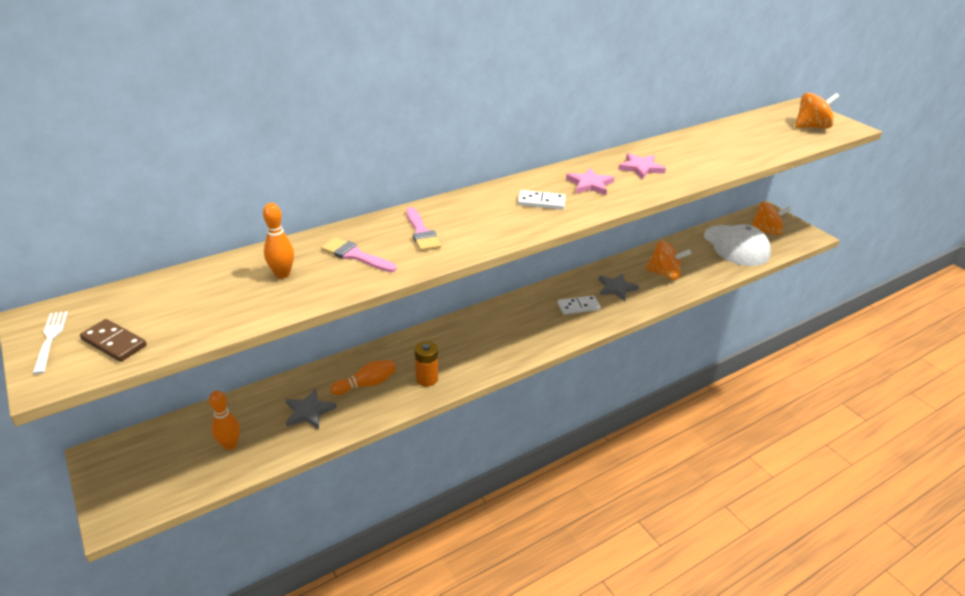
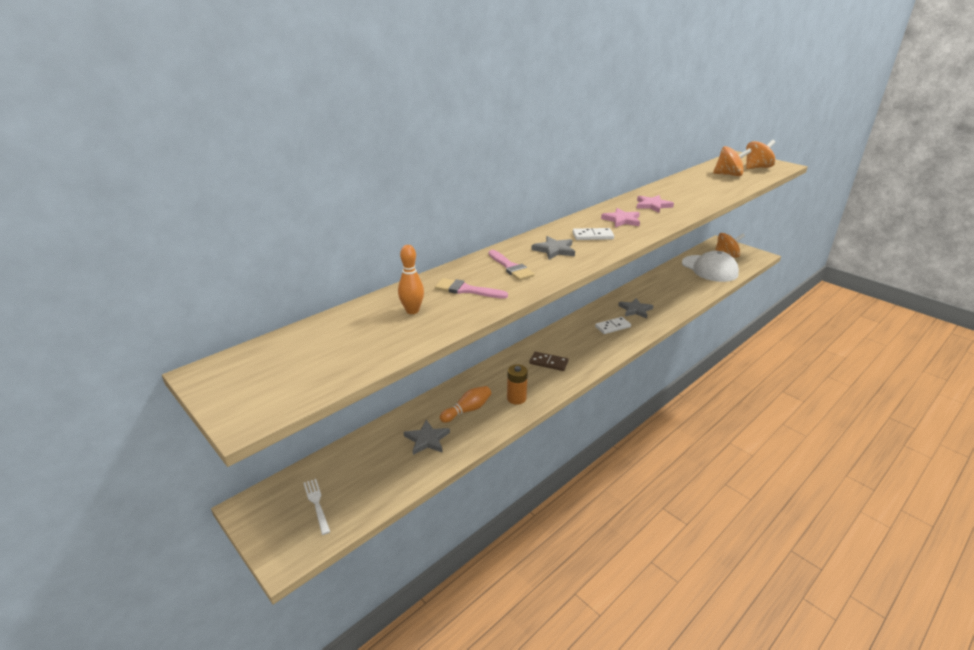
camera: 10 degrees left, 5 degrees down
white fork [33,311,68,374] -> white fork moved to [304,479,330,535]
brown domino [80,319,147,362] -> brown domino moved to [529,352,568,371]
orange bowling pin [209,390,240,450] -> none
orange spinning top [646,241,691,280] -> orange spinning top moved to [713,146,752,176]
none -> grey star [532,236,575,260]

